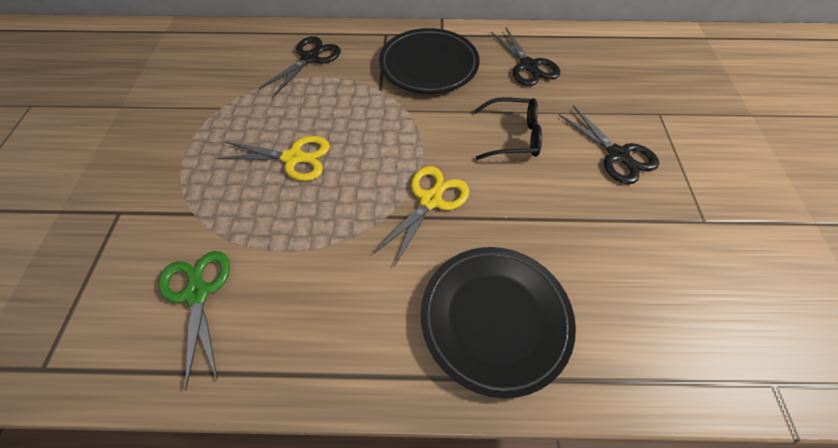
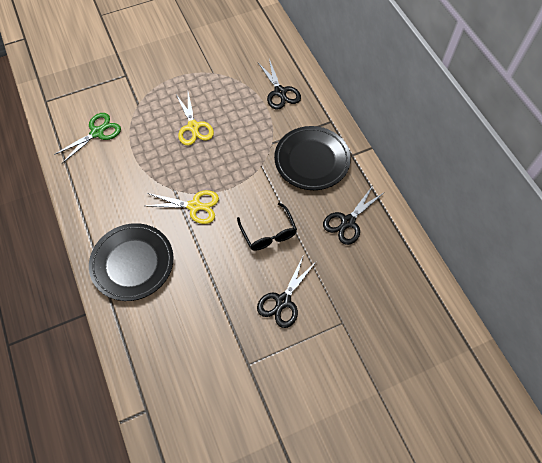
camera: 65 degrees right, 5 degrees up
black scissors [259,36,341,96] -> black scissors turned 60 degrees clockwise [258,59,301,109]

